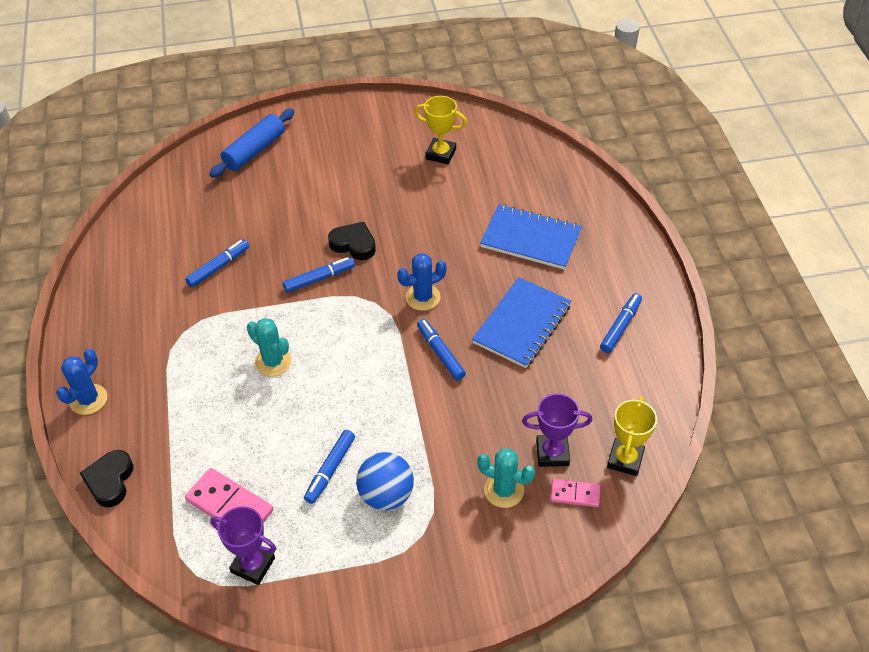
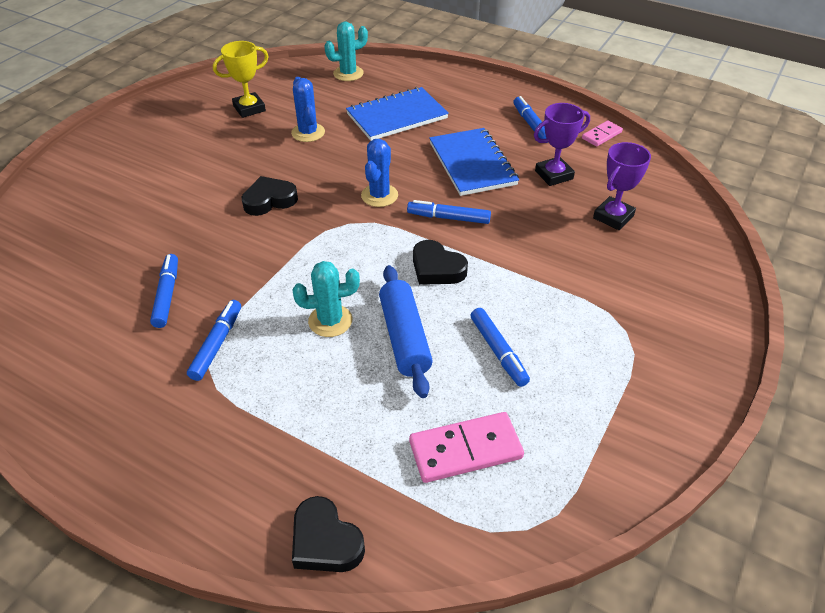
camera: 50 degrees left, 5 degrees down
blue cactus [56,349,107,415] -> blue cactus moved to [291,77,325,142]
blue rolling pin [209,109,295,178] -> blue rolling pin moved to [379,265,433,398]
purple trophy [210,506,276,585] -> purple trophy moved to [534,103,590,186]
blue marker [283,257,355,293] -> blue marker moved to [187,300,241,381]
blue ball [356,452,414,510] -> none
turquoise cactus [477,448,535,508] -> turquoise cactus moved to [324,21,368,81]
pink domino [551,479,600,507] -> pink domino moved to [582,120,623,147]
yellow trophy [607,396,657,476] -> none
none -> black heart [413,240,468,285]

